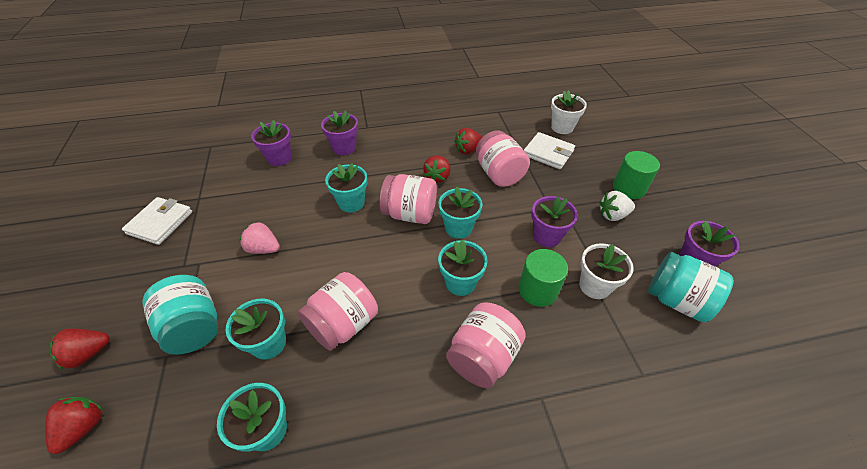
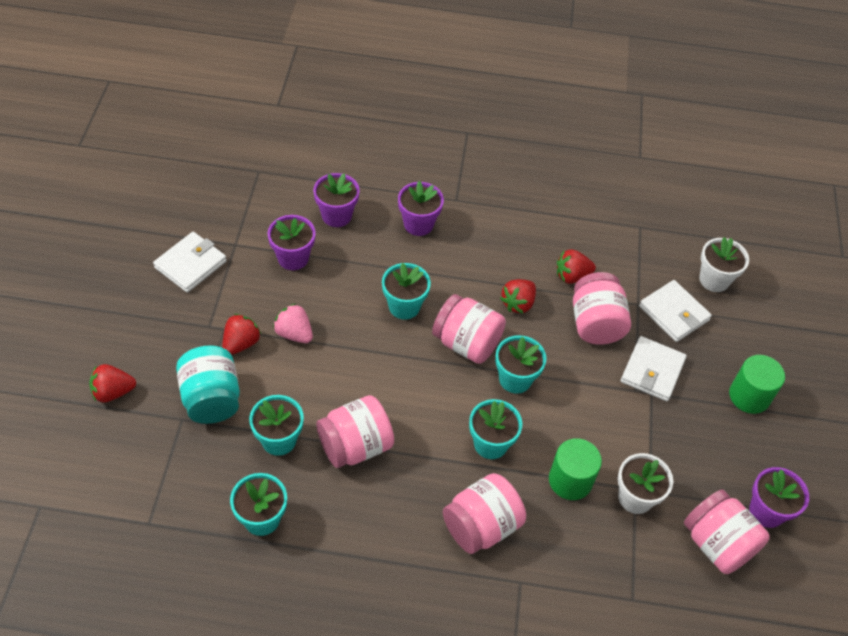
camera: 15 degrees right, 5 degrees up
red strawberry [45,397,103,454] -> red strawberry moved to [222,314,261,355]
purple flower pot [531,196,578,247] -> purple flower pot moved to [268,215,316,270]
white strawberry [599,191,635,221] -> none
turquoise jar [648,252,734,323] -> pink jar [684,489,770,574]
none -> white wallet [621,336,687,401]

